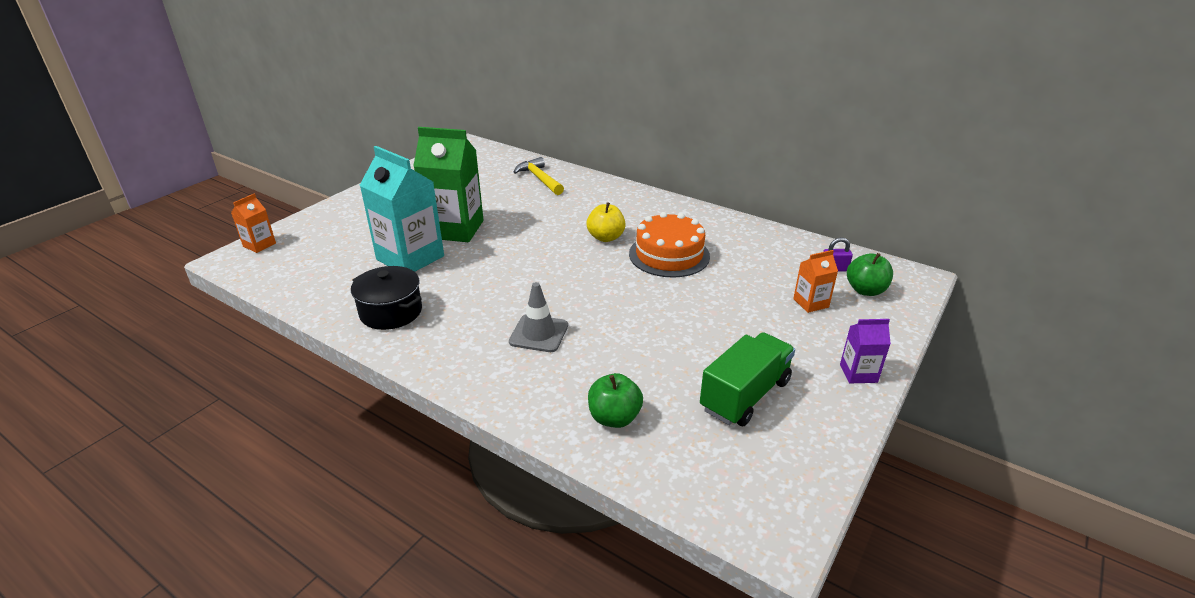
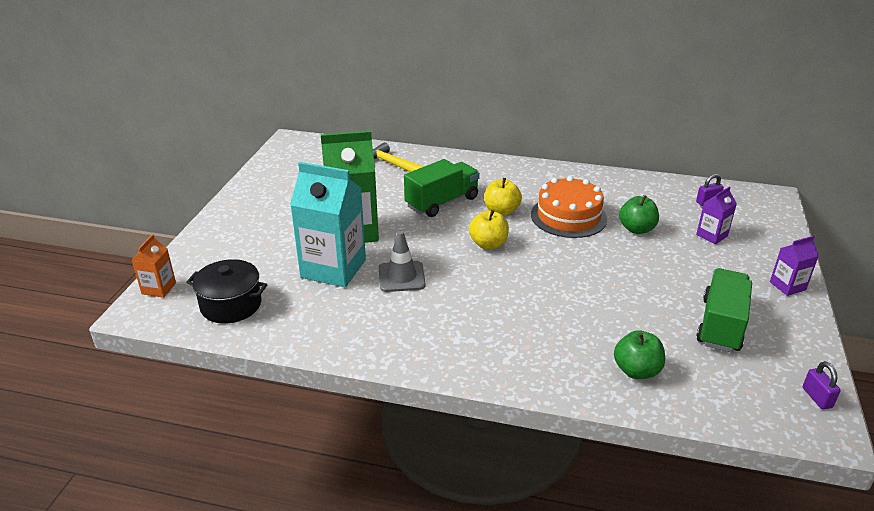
camera: 20 degrees left, 0 degrees up
black pot [351,266,422,330] -> black pot moved to [186,259,267,324]
grey traffic cone [509,282,568,352] -> grey traffic cone moved to [379,231,426,292]
orange carton [793,250,838,313] -> purple carton [696,186,737,244]
green apple [847,253,893,296] -> green apple moved to [619,195,659,234]
none -> green truck [404,159,480,217]
none -> yellow apple [469,210,509,250]
none -> purple padlock [803,361,841,410]

